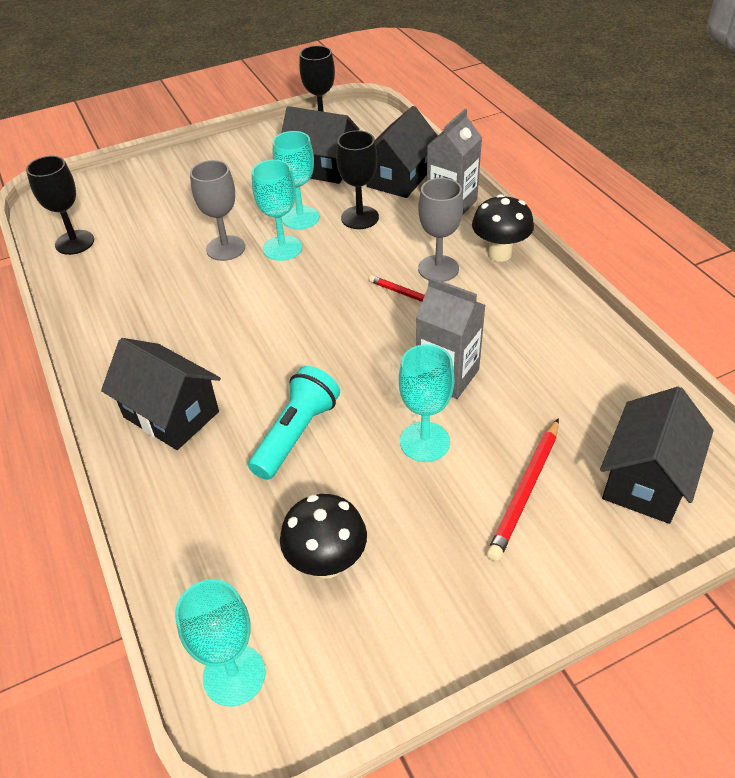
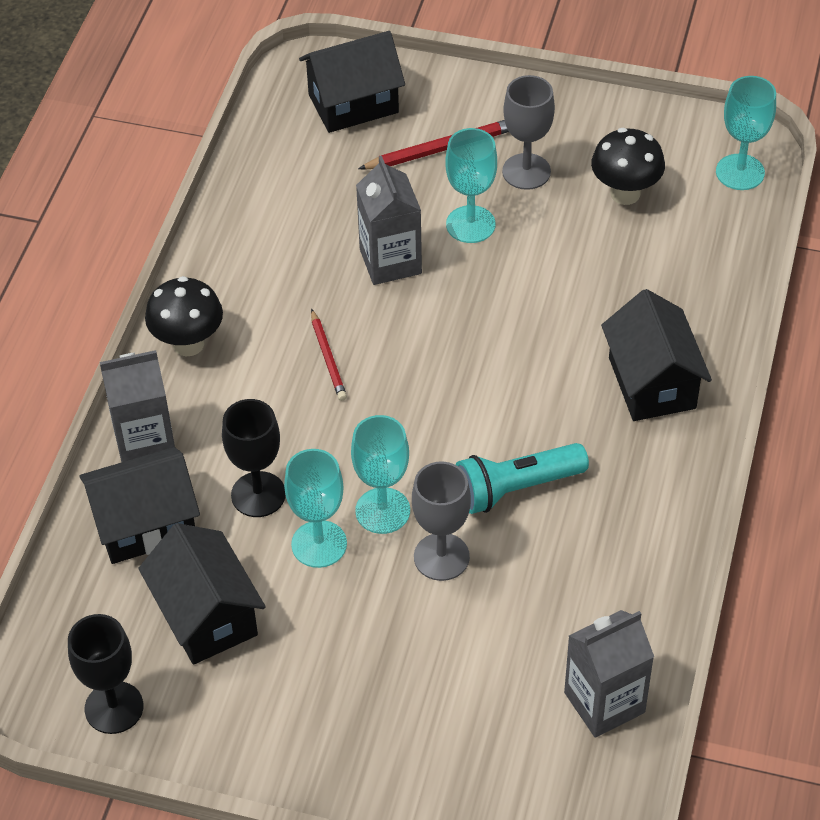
camera: 140 degrees left, 5 degrees up
black goblet [26,156,94,255] -> grey carton [564,610,654,738]
turquoise flashlight [248,366,340,480] -> turquoise flashlight moved to [456,443,589,514]
grey goblet [418,178,463,282] -> grey goblet moved to [502,75,555,190]

